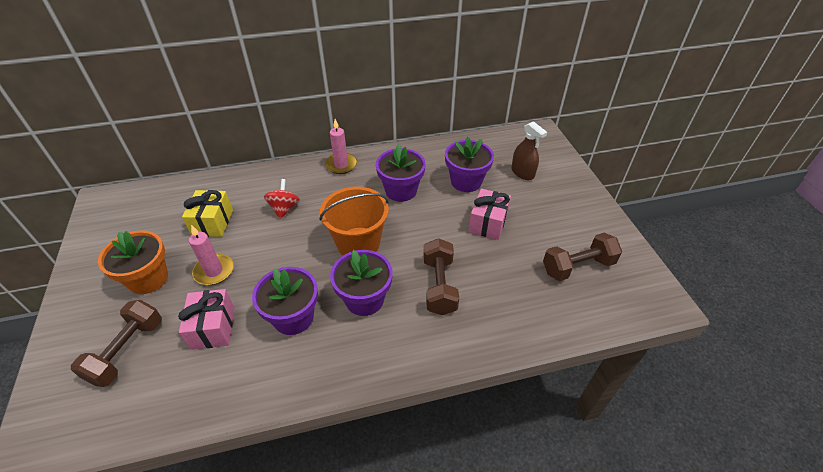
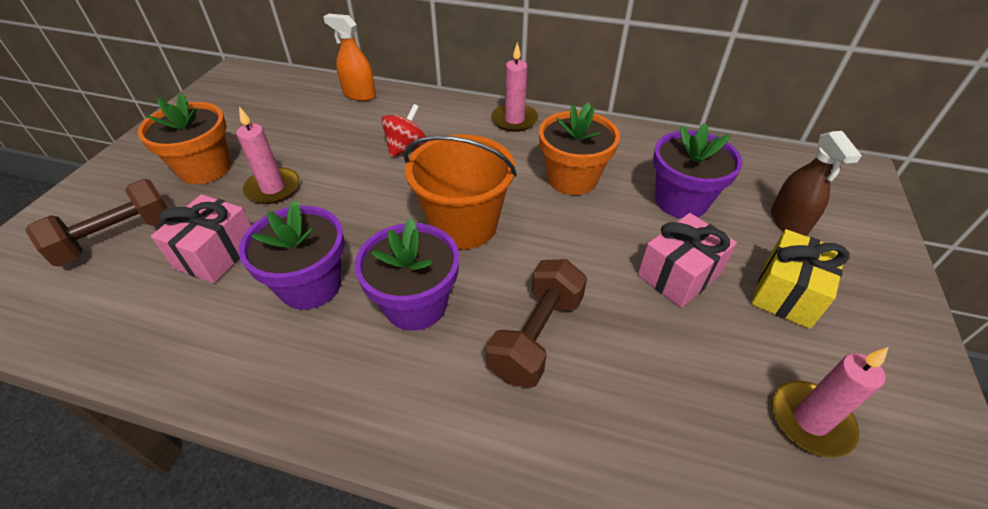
camera: 30 degrees right, 0 degrees up
yellow gift [182,190,233,237] -> yellow gift moved to [751,229,849,329]
purple flower pot [376,144,426,202] -> orange flower pot [539,102,620,195]
brown dumbbell [543,233,622,281] -> pink candle [772,347,888,458]
none -> orange spray bottle [323,14,376,101]

